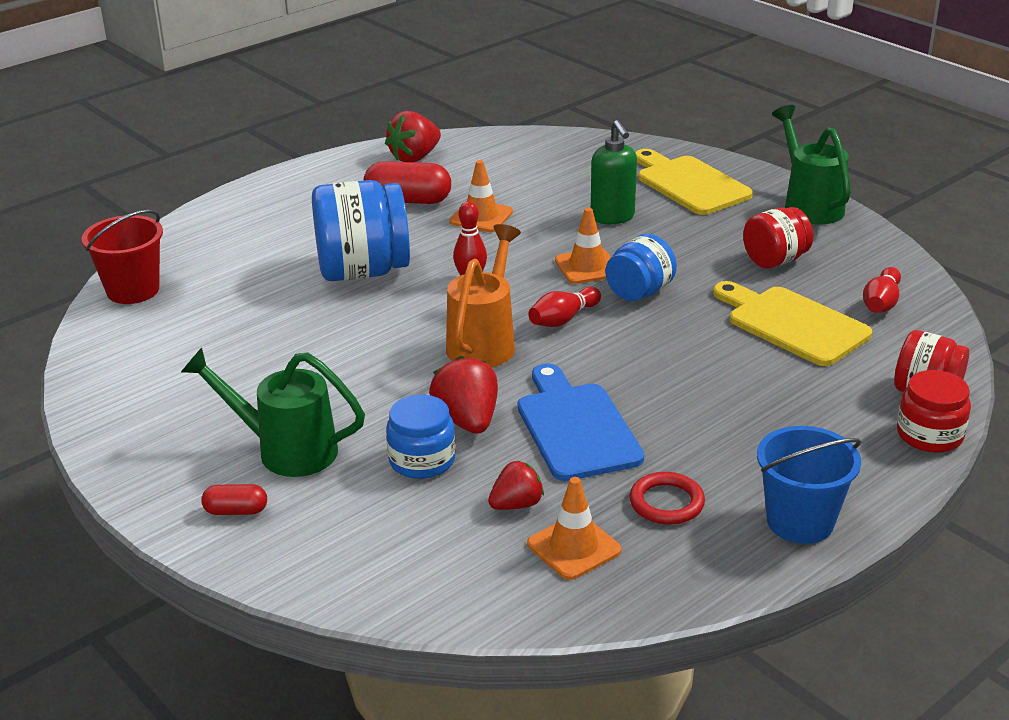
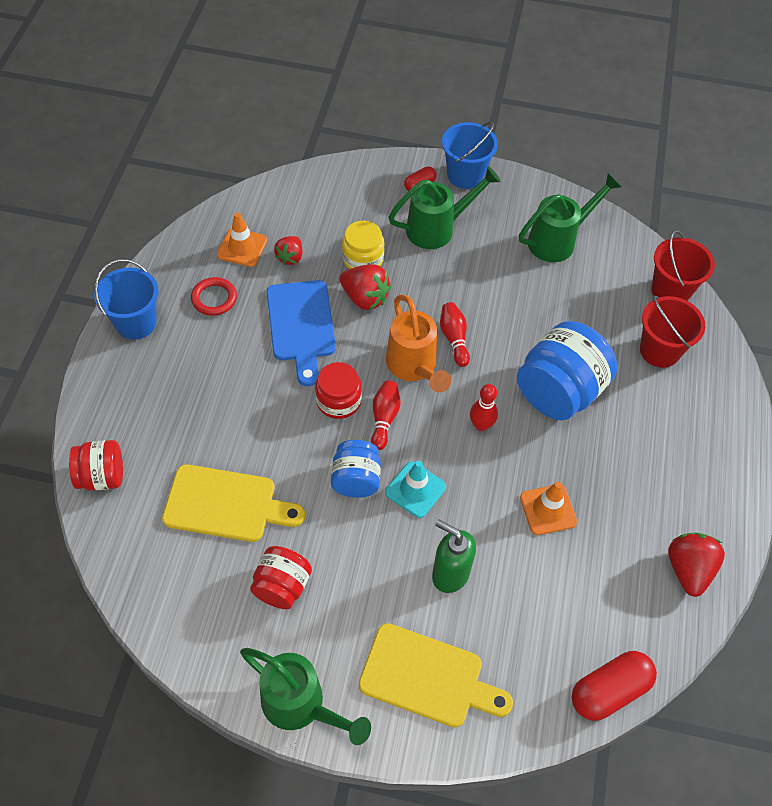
camera: 140 degrees right, 25 degrees up
red capsule [363,161,451,204] -> red capsule moved to [572,651,657,721]
blue jar [386,395,456,479] -> yellow jar [342,221,385,269]
blue cutting board [518,363,644,481] -> blue cutting board turned 45 degrees clockwise [267,280,336,386]
orange traffic cone [555,208,611,284] -> turquoise traffic cone [385,461,446,518]
red bowling pin [863,267,901,313] -> red bowling pin moved to [440,302,470,367]
red jar [897,370,971,453] -> red jar moved to [315,362,362,419]
none -> blue bucket [442,122,498,189]
none -> green watering can [519,173,622,262]
none -> red bucket [640,295,705,368]

